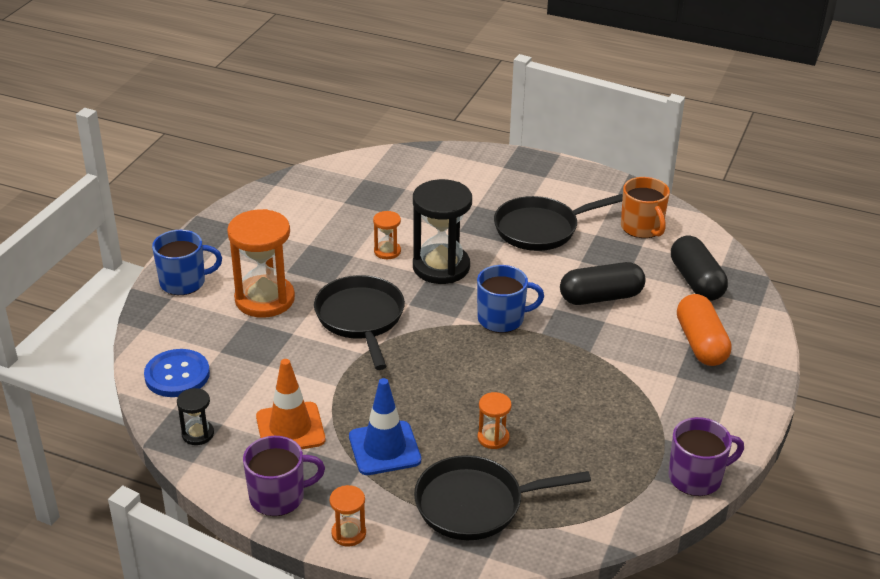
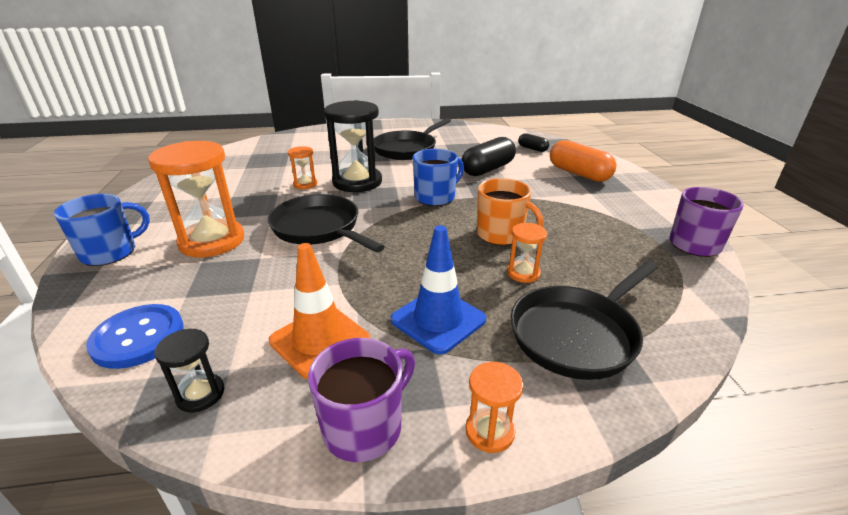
camera: 30 degrees left, 5 degrees down
orange mug [621,177,670,238] -> orange mug moved to [477,178,544,245]
black capsule [671,235,728,301] -> black capsule [518,133,549,152], size x0.53

